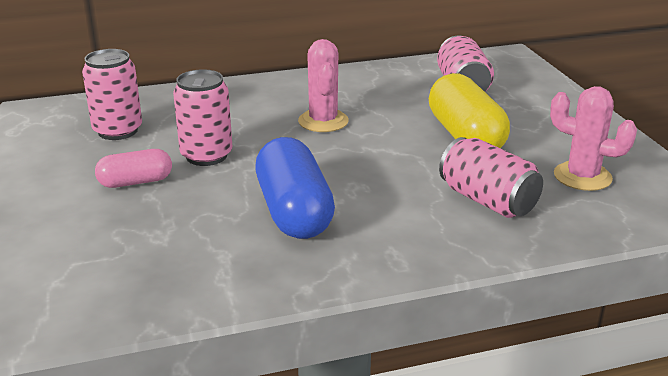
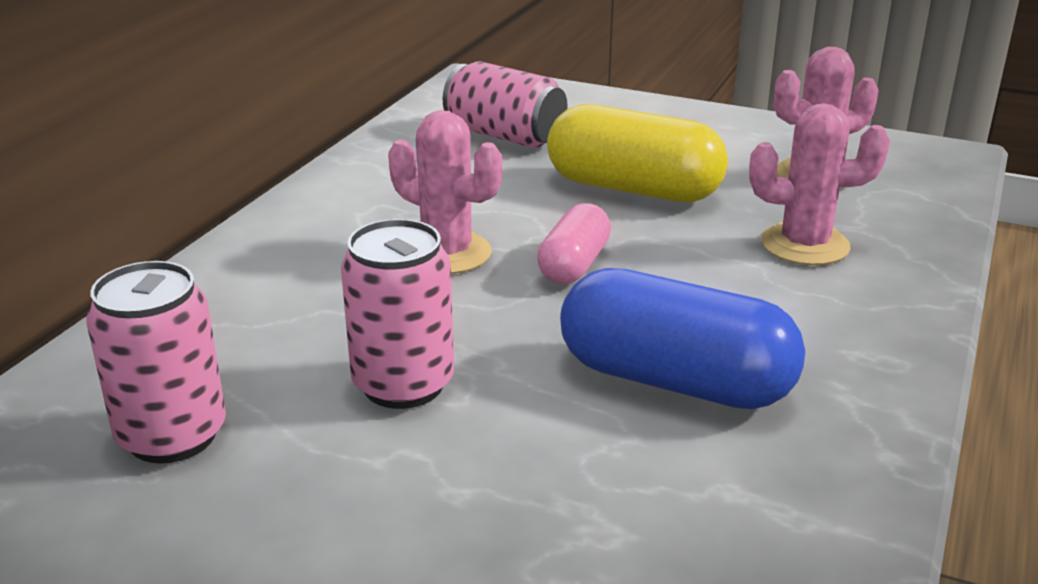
camera: 50 degrees left, 0 degrees up
pink capsule [95,149,172,188] -> pink capsule moved to [537,203,611,284]
pink can [439,137,543,218] -> pink cactus [749,103,890,265]

